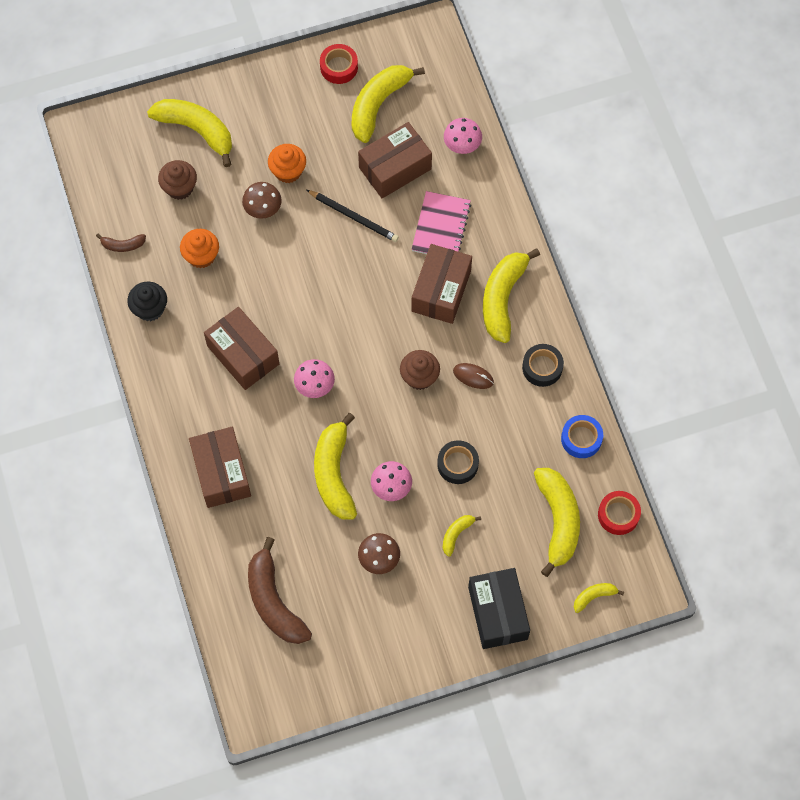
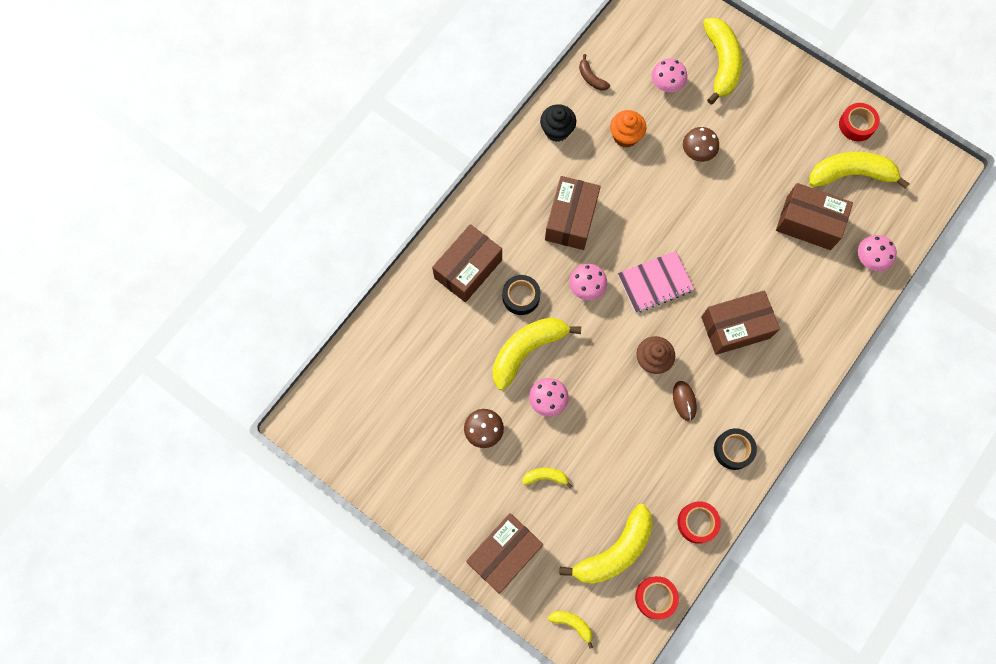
camera: 55 degrees right, 5 degrees up
brown cupcake [158,160,197,200] -> pink mushroom [651,58,687,92]
brown banana [248,537,312,644] -> none
orange cupcake [268,144,306,183] -> none
black pencil [307,190,399,242] -> none
pink notebook [411,191,471,254] -> pink notebook moved to [618,251,694,313]
black tape [437,440,479,484] -> black tape moved to [502,275,541,315]
black box [468,568,530,649] -> brown box [466,513,543,594]
yellow banana [483,248,540,343] -> none
blue tape [561,415,603,458] -> red tape [677,501,721,544]

